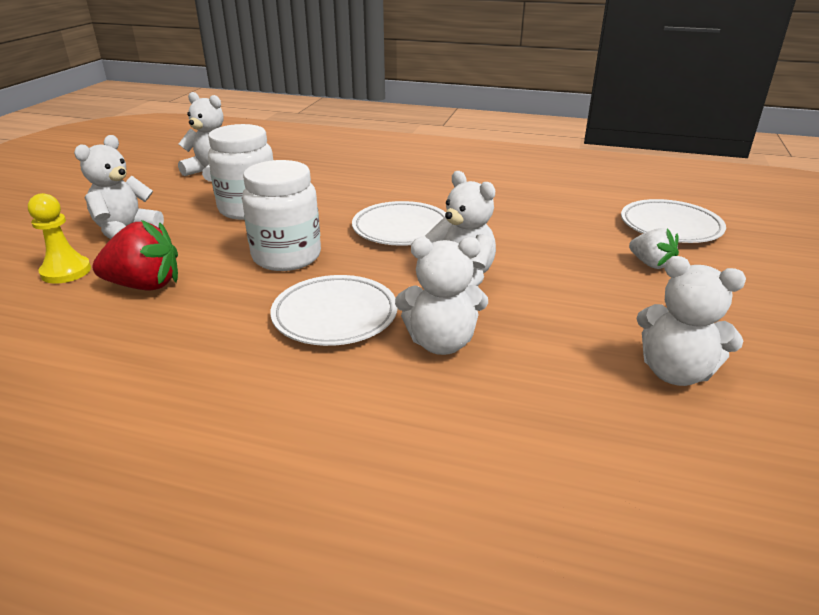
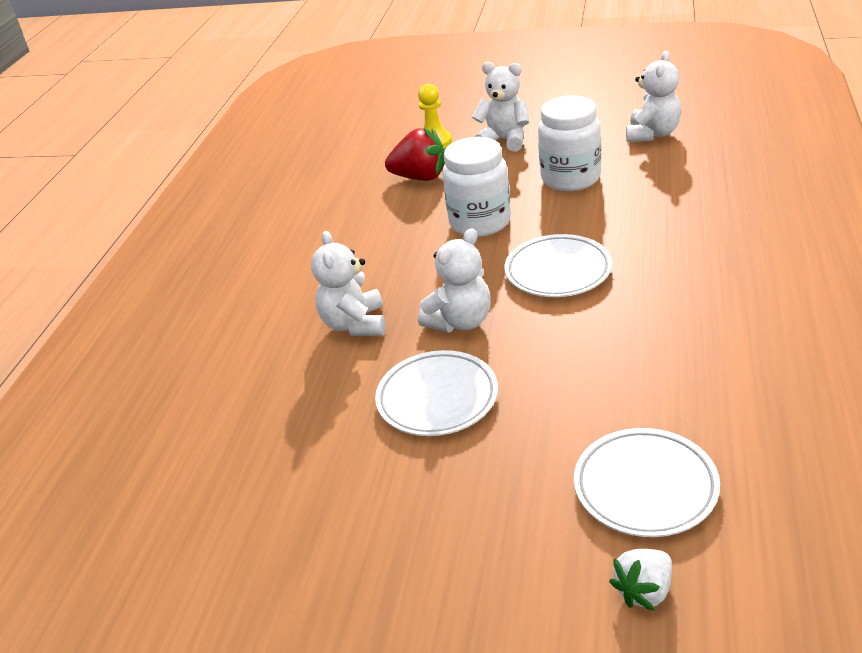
camera: 90 degrees right, 5 degrees up
red strawberry [92,220,178,290] -> red strawberry turned 75 degrees counterclockwise [385,127,445,181]
white plate [270,275,397,346] -> white plate moved to [375,350,498,436]
white strawberry [629,228,679,269] -> white strawberry moved to [609,549,672,611]
white teddy bear [636,256,746,386] -> none

